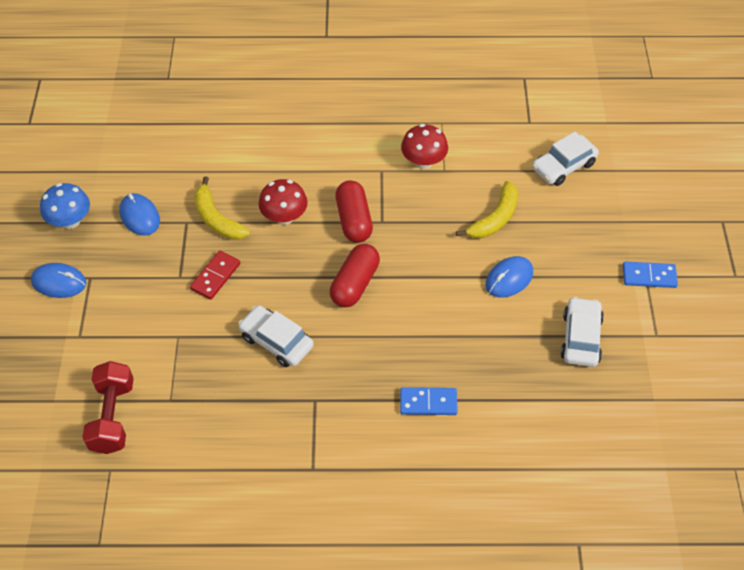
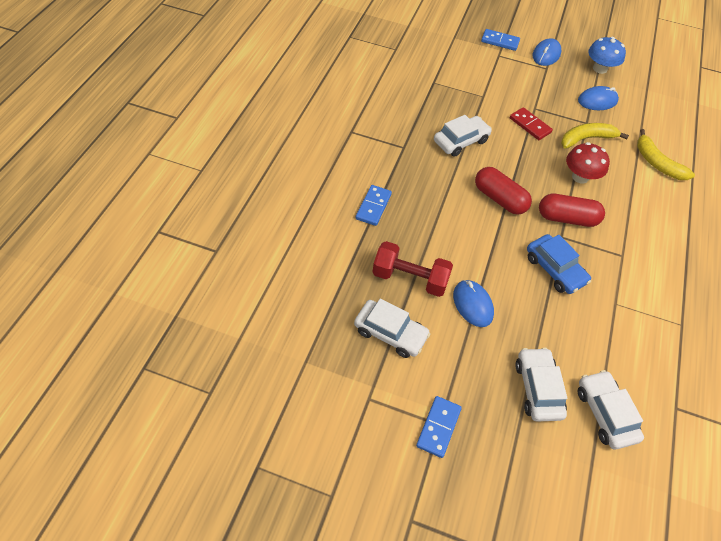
camera: 105 degrees right, 0 degrees up
red dumbbell [82,361,134,454] -> red dumbbell moved to [372,241,453,297]
red mushroom [401,124,448,169] -> none
yellow banana [456,181,518,238] -> yellow banana moved to [637,129,695,180]
none -> blue domino [481,29,520,51]
none -> white car [515,347,567,422]
none -> blue car [527,234,591,294]

